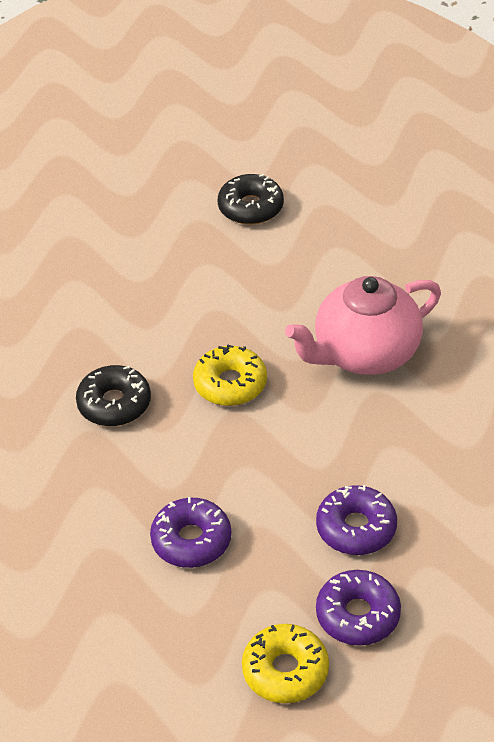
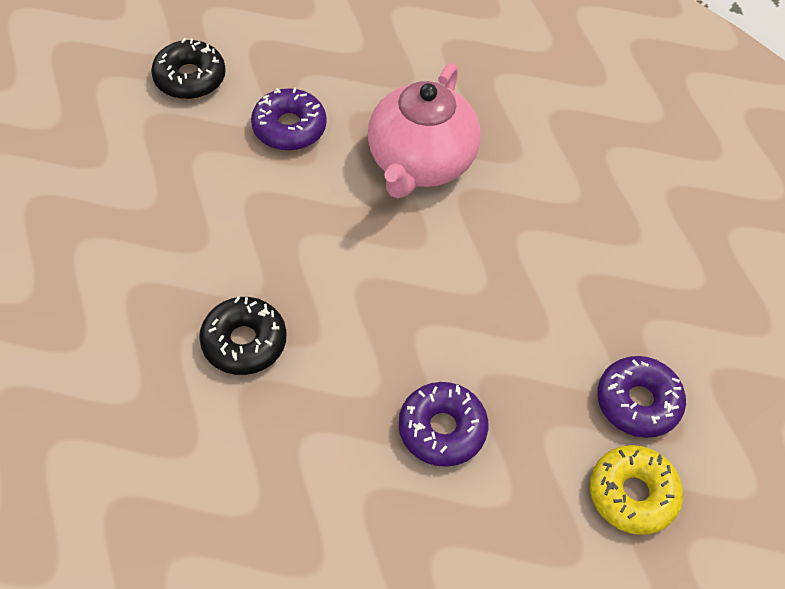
camera: 45 degrees left, 10 degrees up
yellow donut [193,345,267,406] -> none
purple donut [316,485,397,555] -> purple donut moved to [251,88,327,151]

